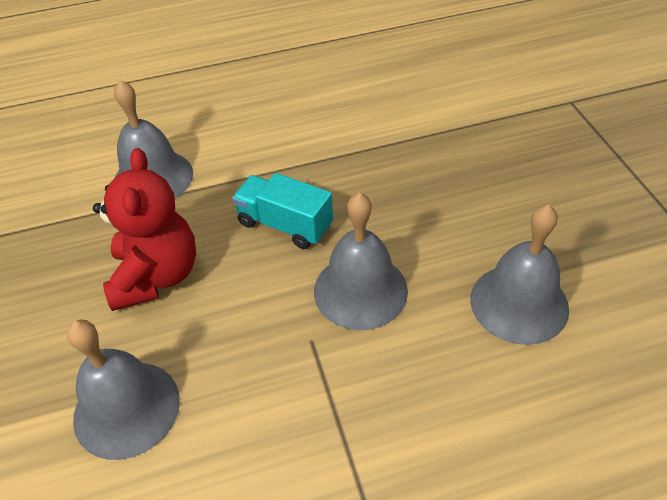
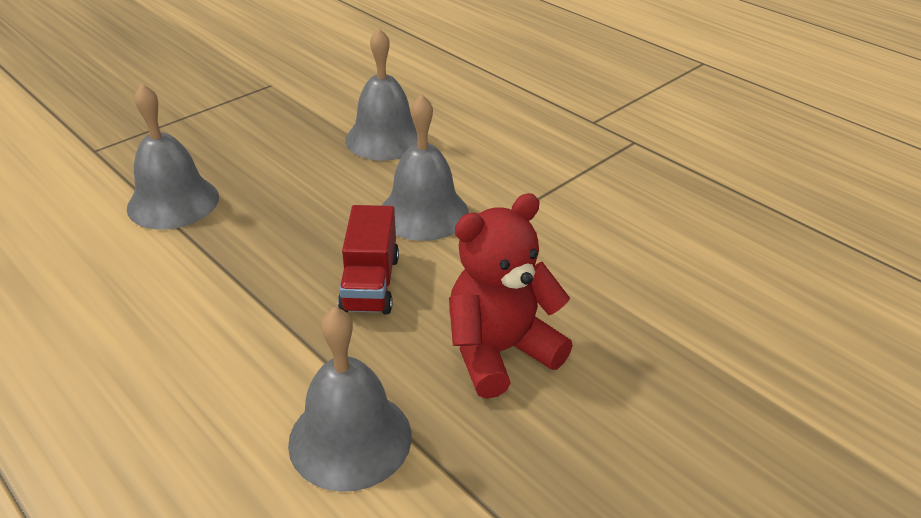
camera: 120 degrees left, 10 degrees down
grey bell [67,320,180,460] -> grey bell moved to [127,84,219,230]
turquoise truck [232,173,333,249] -> red truck [338,205,399,314]

